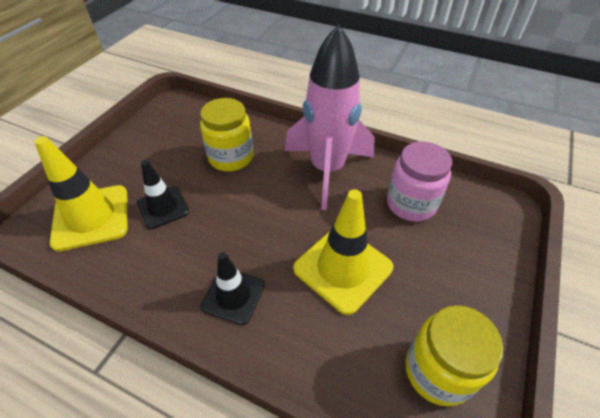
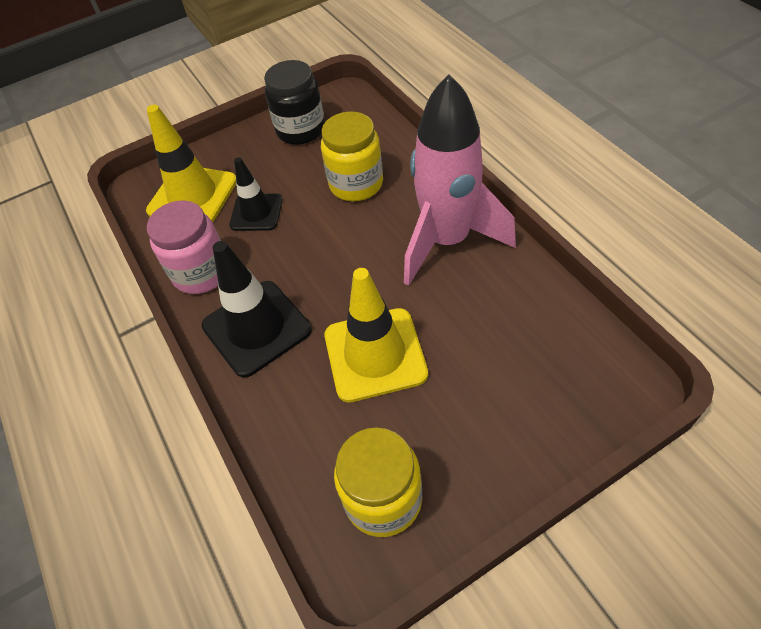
camera: 40 degrees right, 5 degrees up
black traffic cone [201,252,265,325] -> black traffic cone [202,241,311,378], size x1.58
pink jar [387,141,452,222] -> pink jar moved to [147,200,221,294]
none -> black jar [264,60,325,145]

